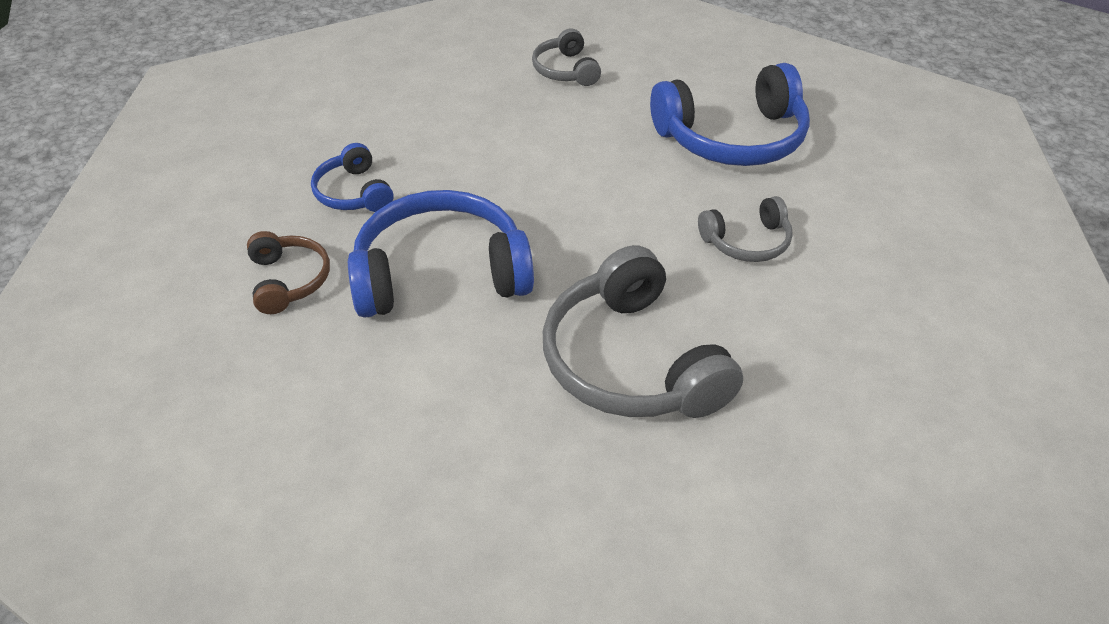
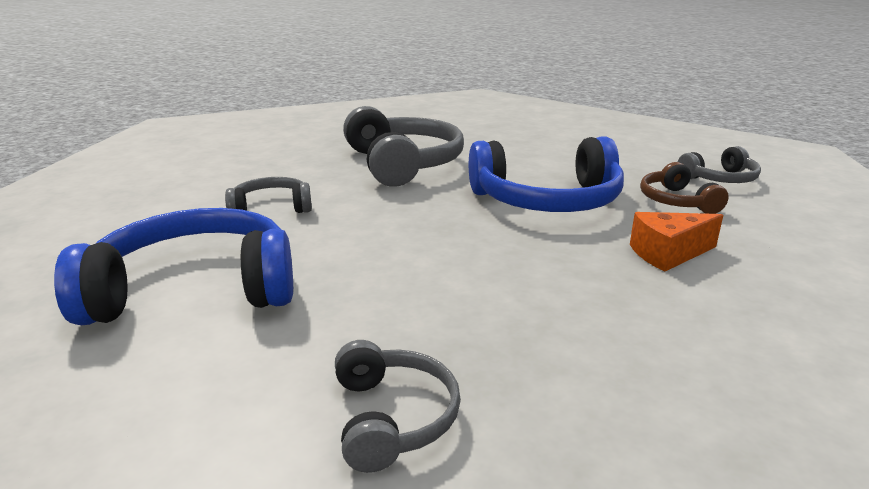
camera: 175 degrees left, 20 degrees down
blue headphones [311,143,393,212] -> orange cheese [630,212,723,272]
none -> grey headphones [678,146,761,183]

